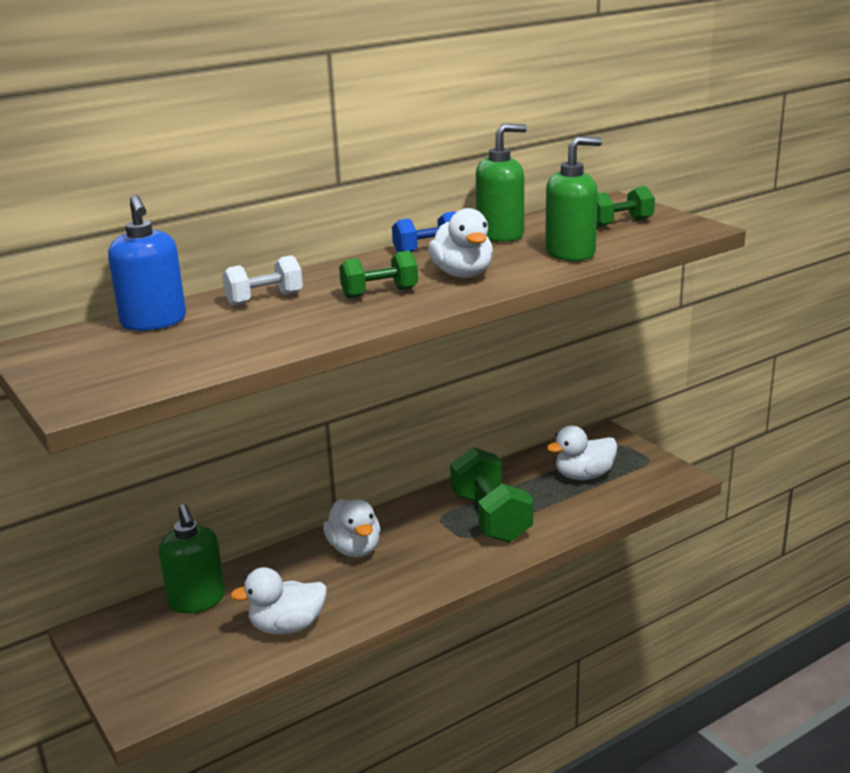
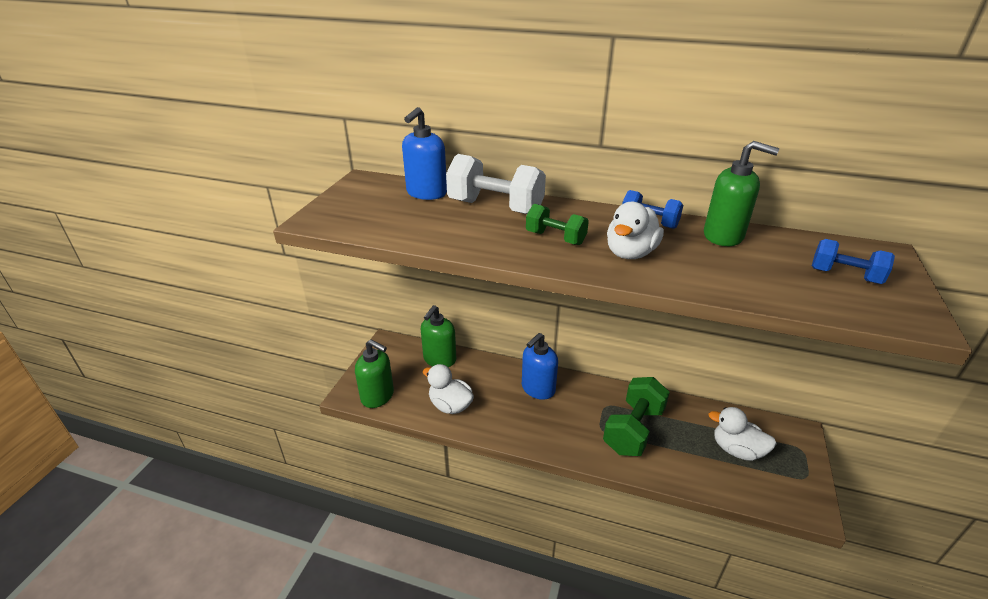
camera: 50 degrees right, 10 degrees up
white dumbbell [222,255,303,306] -> white dumbbell [446,154,546,214], size x1.73
white duck [323,499,380,557] -> blue soap dispenser [522,333,558,400]
green soap dispenser [545,136,602,261] -> green soap dispenser moved to [355,339,394,408]
green dumbbell [597,186,655,228] -> blue dumbbell [812,239,895,284]

